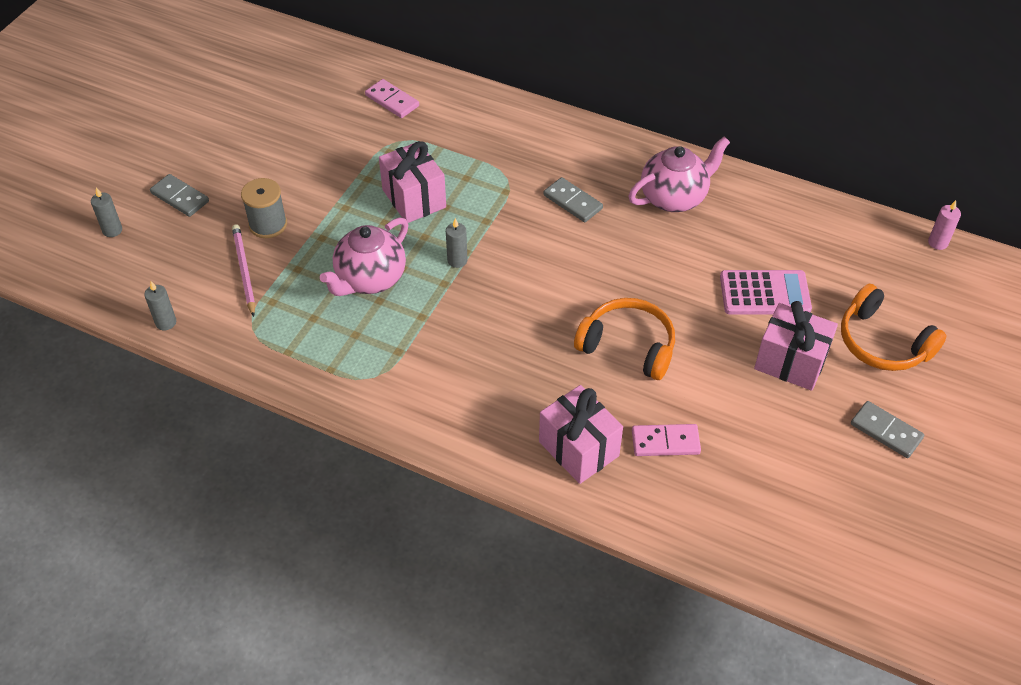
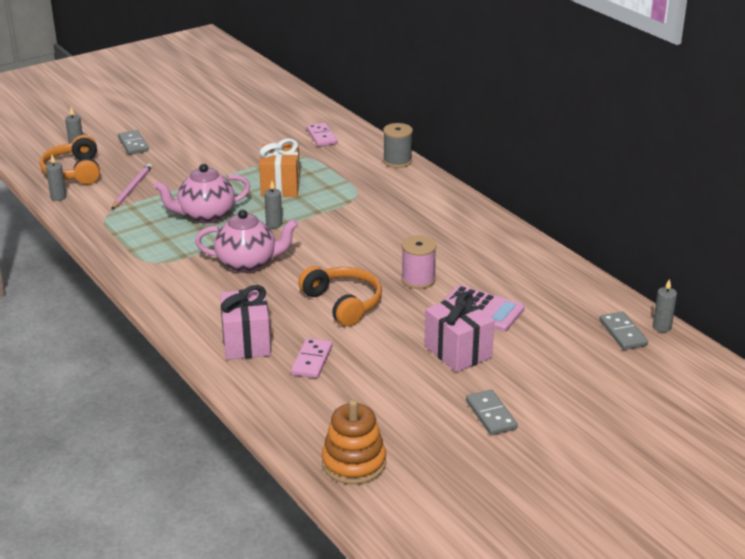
camera: 30 degrees right, 20 degrees down
grey spool [241,178,287,238] -> grey spool moved to [383,123,413,168]
pink gift [379,141,446,223] -> orange gift [259,138,300,197]
grey domino [544,177,603,222] -> grey domino moved to [599,311,648,350]
pink teapot [629,136,730,212] -> pink teapot moved to [195,209,298,273]
pink domino [632,424,701,456] -> pink domino turned 75 degrees clockwise [291,338,333,378]
orange headphones [841,284,947,371] -> orange headphones moved to [40,135,100,185]
pink candle [928,200,961,250] -> grey candle [653,278,677,332]
none -> orange stacking toy [322,399,386,485]
none -> pink spool [401,236,437,289]

